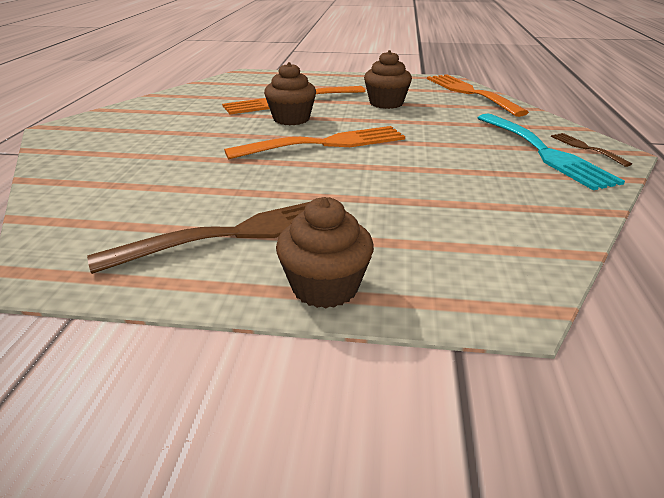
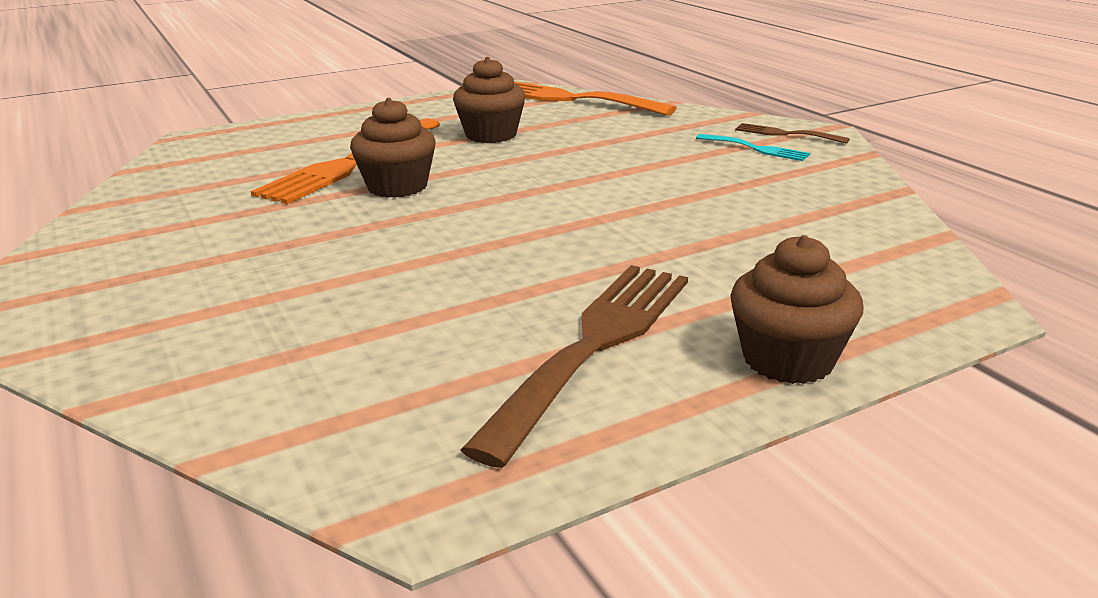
camera: 35 degrees left, 5 degrees down
orange fork [224,126,405,159] -> none
turquoise fork [478,114,625,190] -> turquoise fork [696,134,811,161], size x0.48

